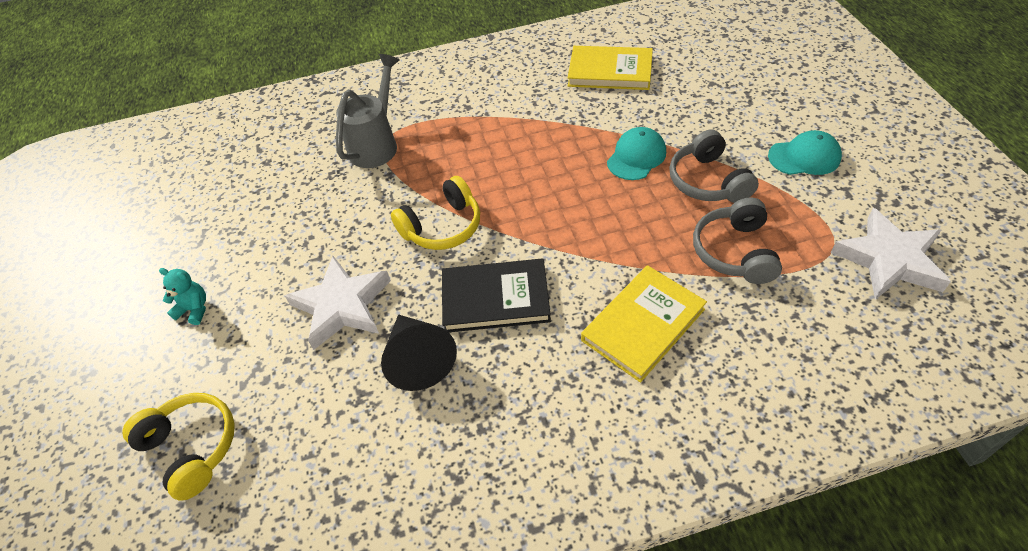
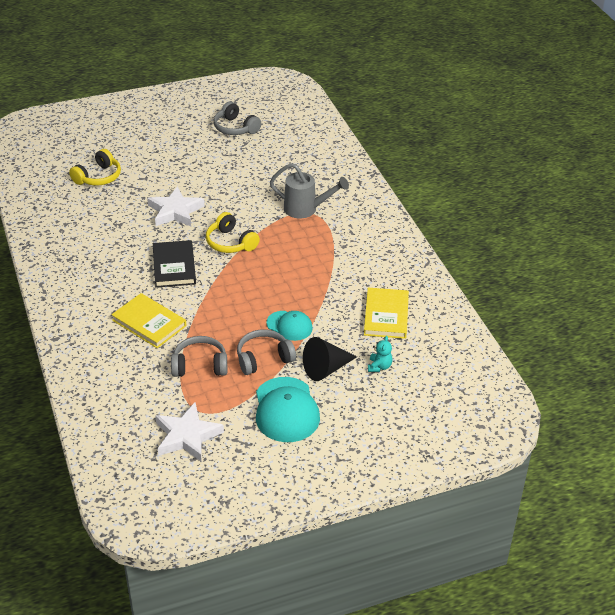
camera: 80 degrees right, 10 degrees down
turquoise teddy bear [159,268,206,325] -> turquoise teddy bear moved to [368,336,393,372]
black cone [381,314,457,391] -> black cone moved to [303,337,357,381]
turquoise cap [768,130,842,175] -> turquoise cap [256,377,320,442], size x1.65
none -> grey headphones [214,102,261,135]

